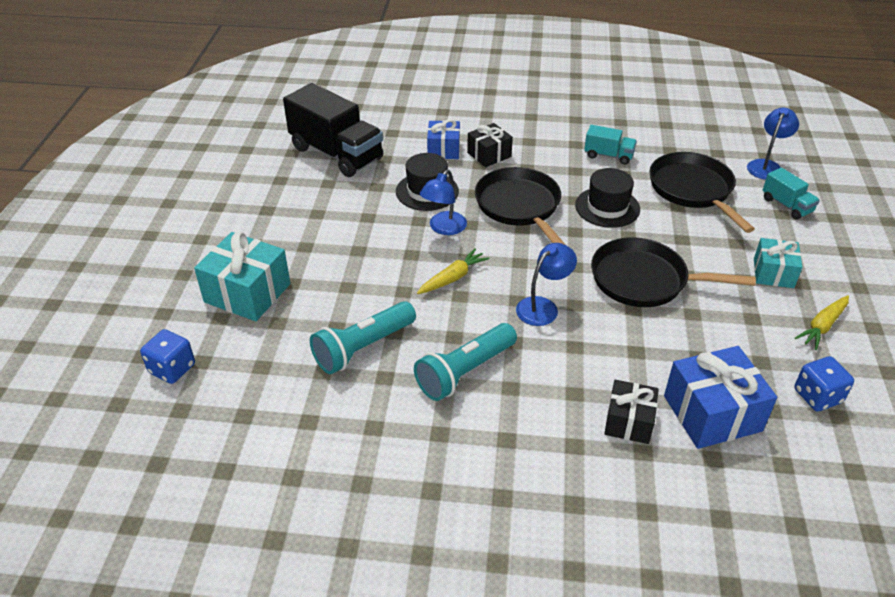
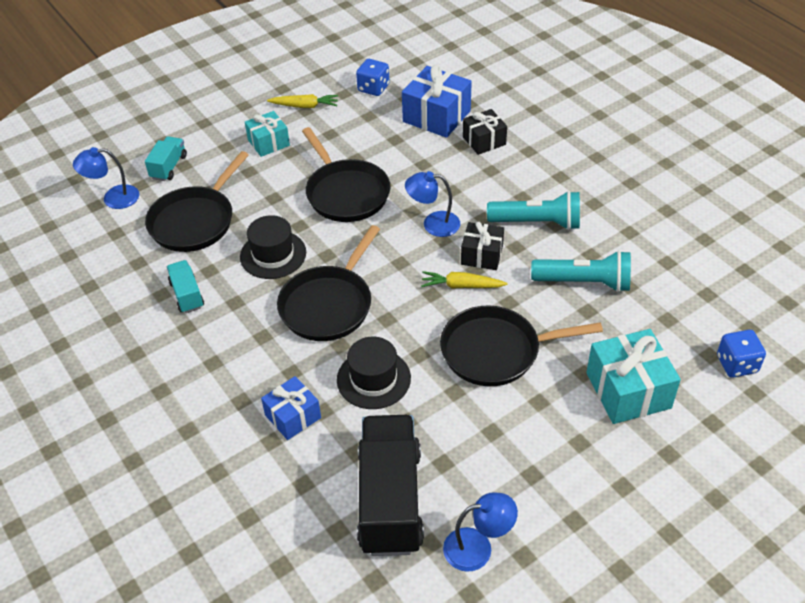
camera: 130 degrees left, 5 degrees up
blue lamp [419,170,467,235] -> blue lamp moved to [443,492,518,572]
black gift [467,123,513,167] -> black gift moved to [461,222,504,270]
none -> black pan [440,305,603,386]

